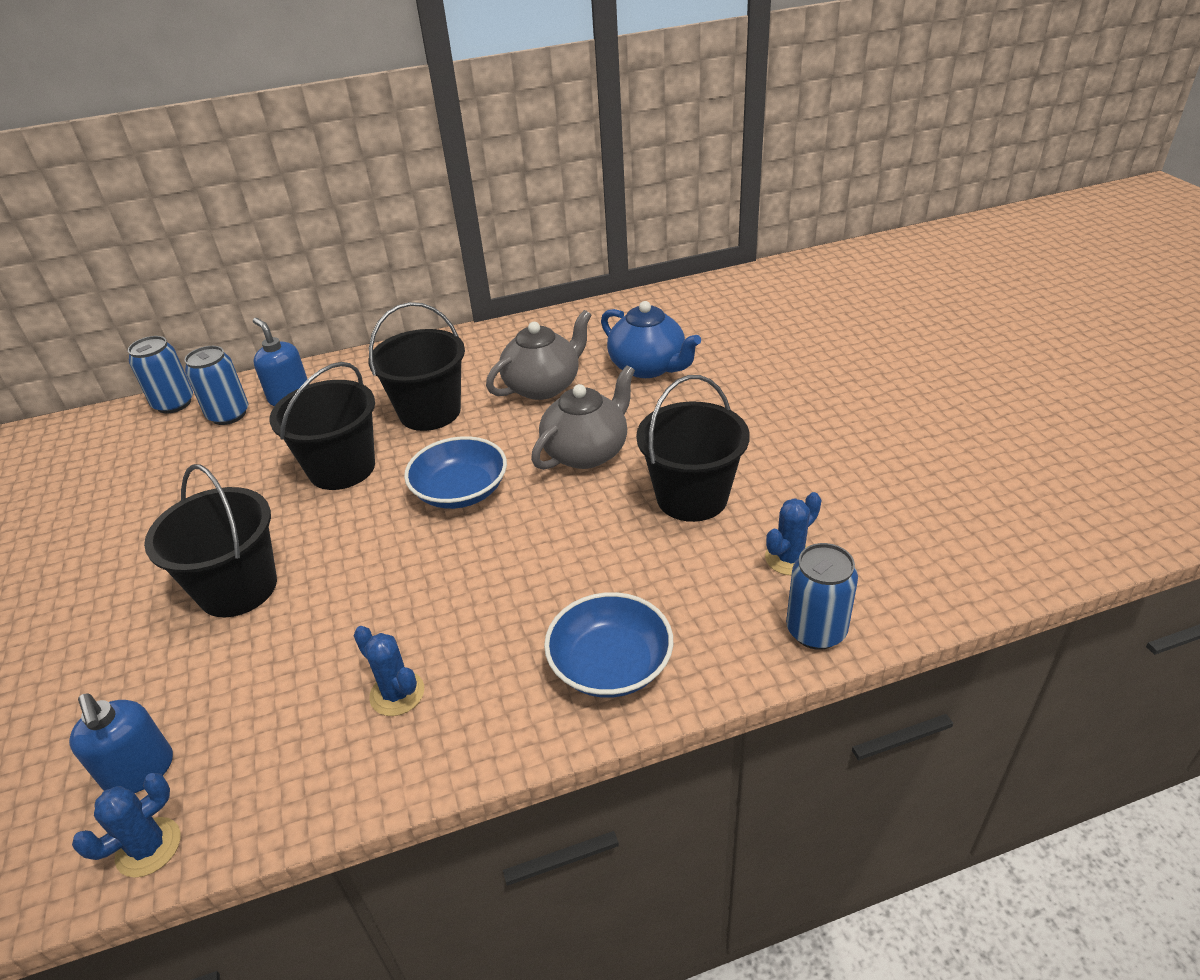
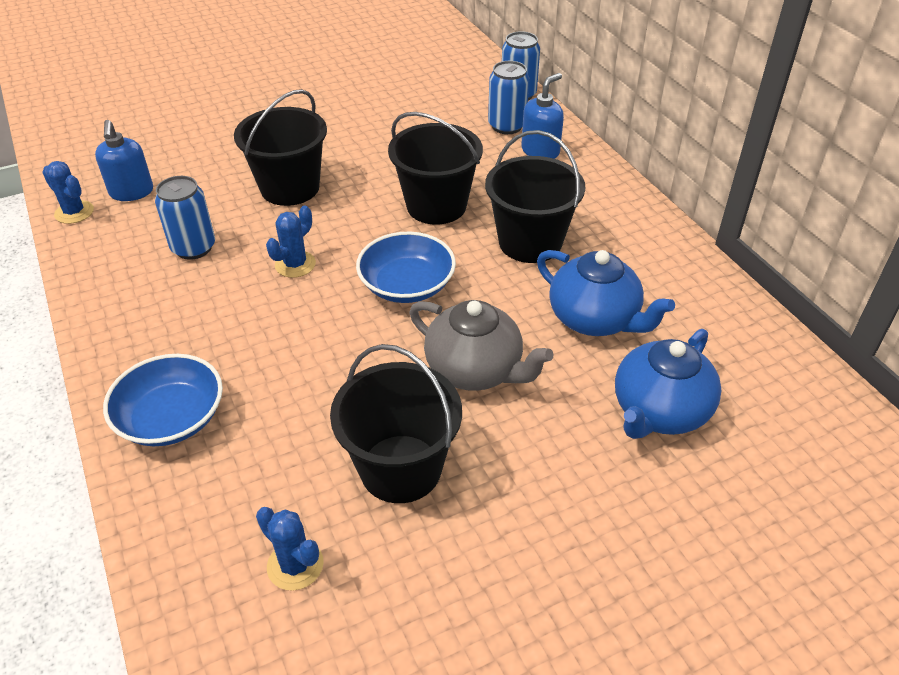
camera: 80 degrees right, 5 degrees up
blue soap dispenser [69,693,173,793] -> blue soap dispenser turned 60 degrees counterclockwise [95,120,153,201]
blue cactus [353,626,424,716] -> blue cactus moved to [266,206,316,278]
grey teapot [486,310,592,400] -> blue teapot [537,250,675,336]
blue can [786,543,858,650] -> blue can moved to [155,176,215,260]

